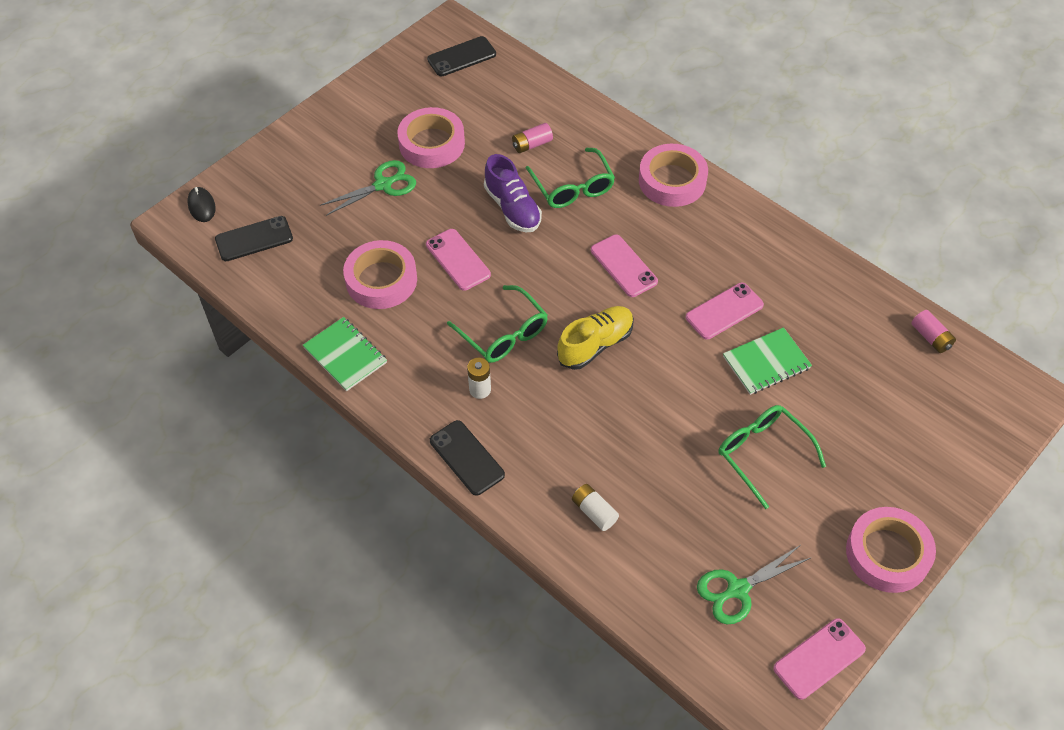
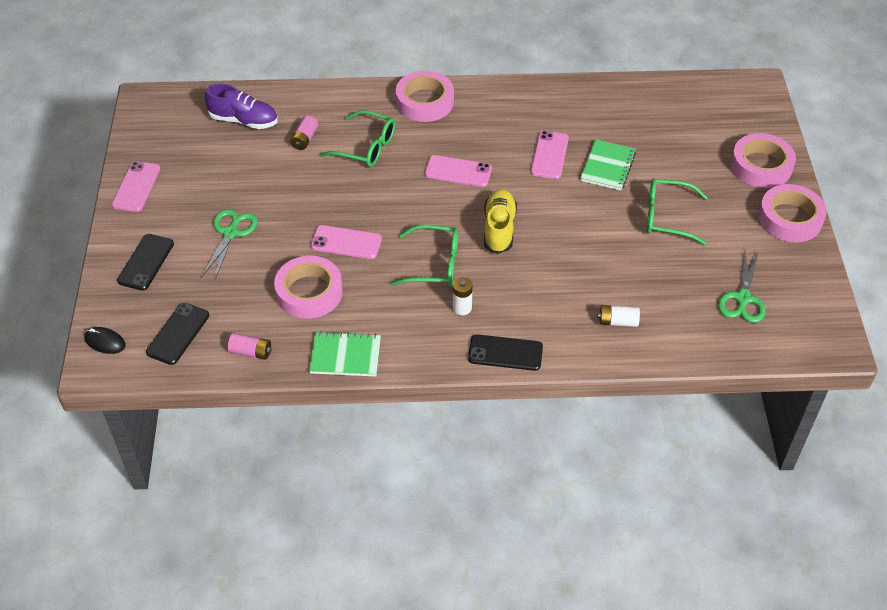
camera: 45 degrees left, 5 degrees down
pink tape [397,107,465,168] -> pink tape moved to [731,133,796,188]
black phone [427,36,496,76] -> black phone moved to [117,234,174,290]
purple shoe [484,154,542,232] -> purple shoe moved to [205,84,278,129]
pink phone [773,618,866,700] -> pink phone moved to [112,161,160,212]
pink battery [911,310,956,353] -> pink battery moved to [228,333,272,360]

